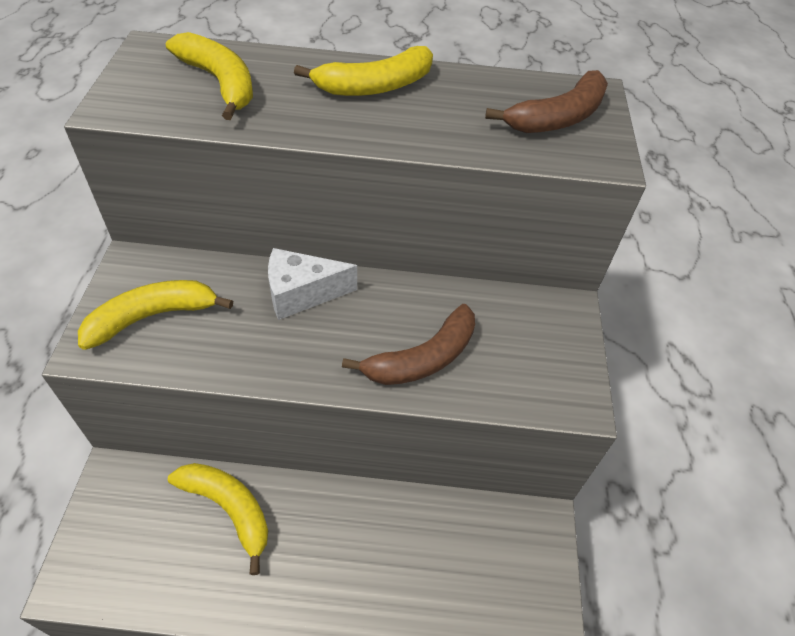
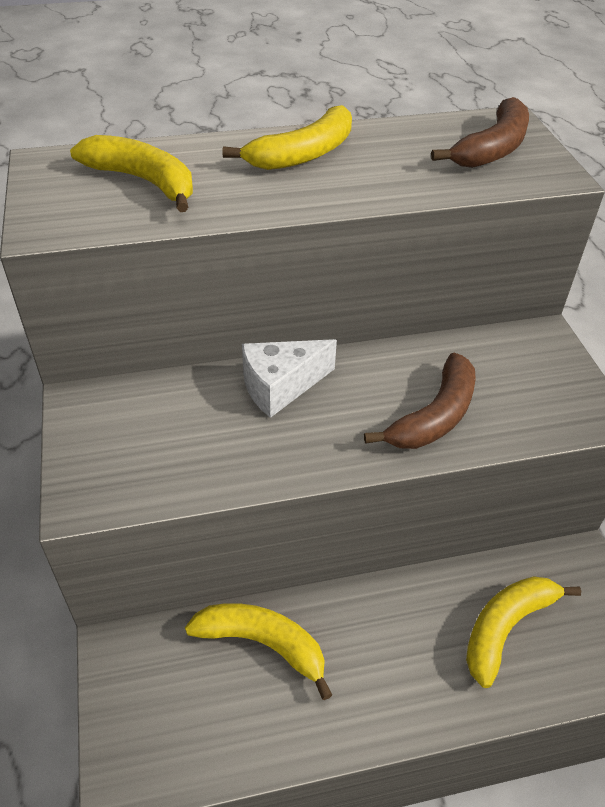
camera: 15 degrees left, 5 degrees down
yellow banana [78,280,233,350] -> yellow banana moved to [466,576,581,688]

